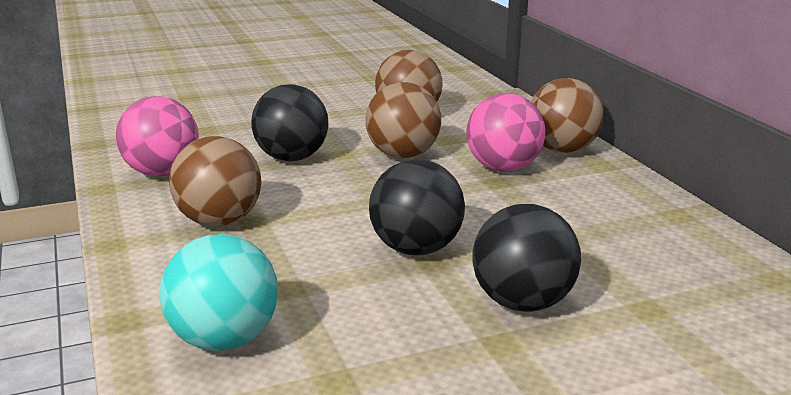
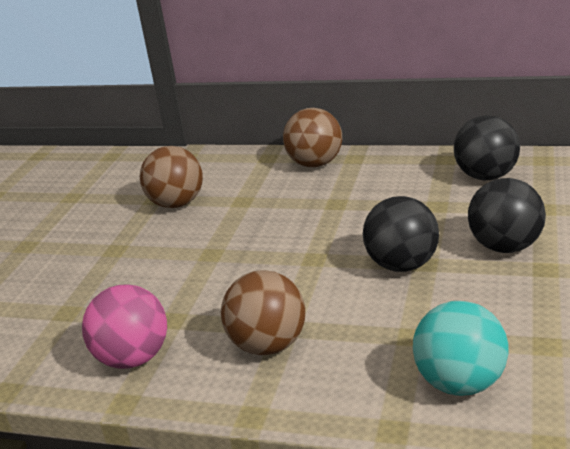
camera: 50 degrees left, 5 degrees up
black ball [251,84,329,161] -> black ball moved to [454,115,520,180]
brown ball [365,82,441,158] -> none
pink ball [466,93,545,172] -> none

